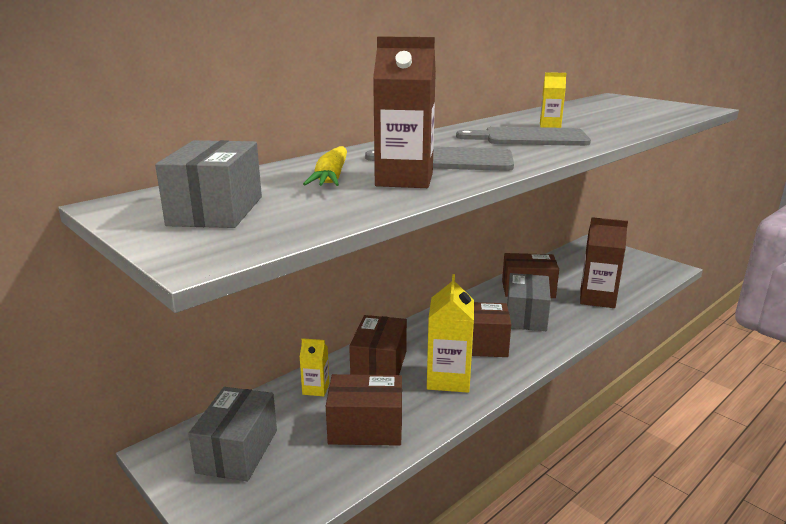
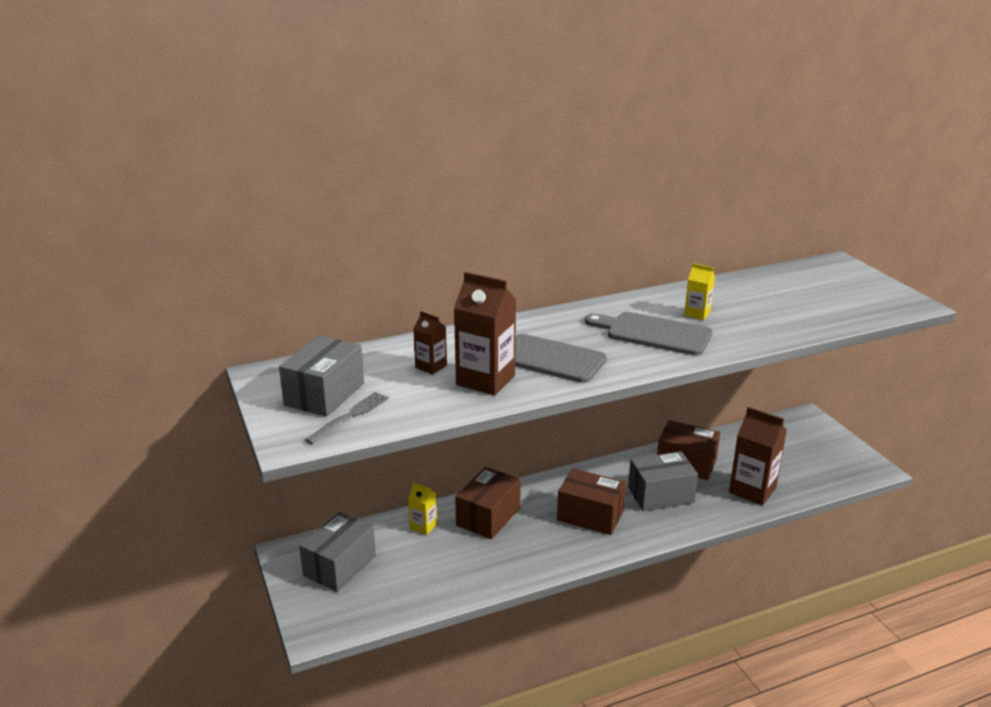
camera: 20 degrees right, 5 degrees up
yellow carrot [303,146,347,186] -> brown carton [413,311,447,375]
brown box [326,374,402,446] -> none
yellow carton [427,274,474,393] -> none
grey box [507,273,551,331] -> grey box turned 45 degrees clockwise [628,451,698,511]
none -> grey fork [305,392,389,444]

